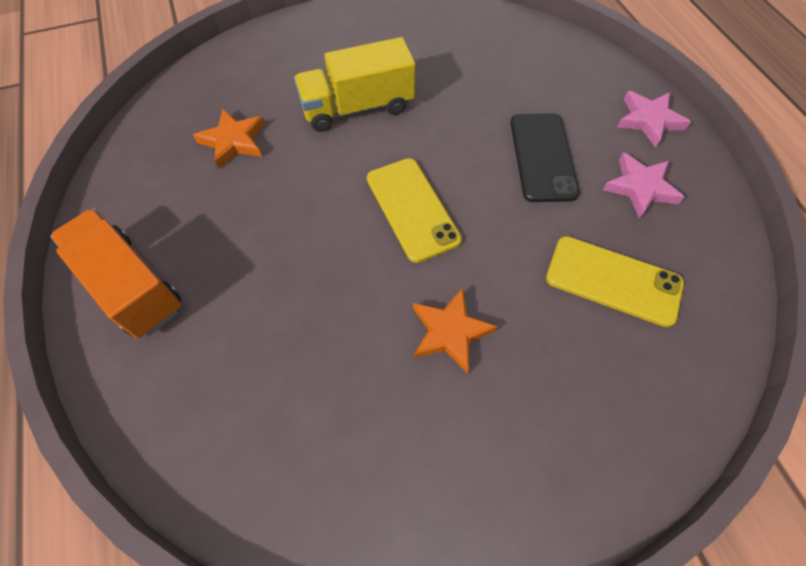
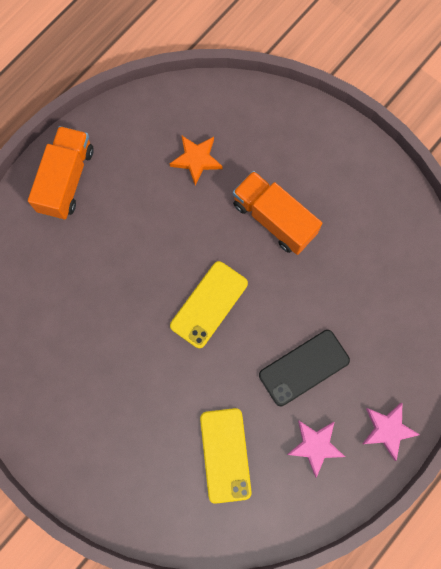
camera: 60 degrees right, 15 degrees up
yellow truck [294,37,416,132] -> orange truck [233,171,322,255]
orange star [413,288,498,373] -> none

